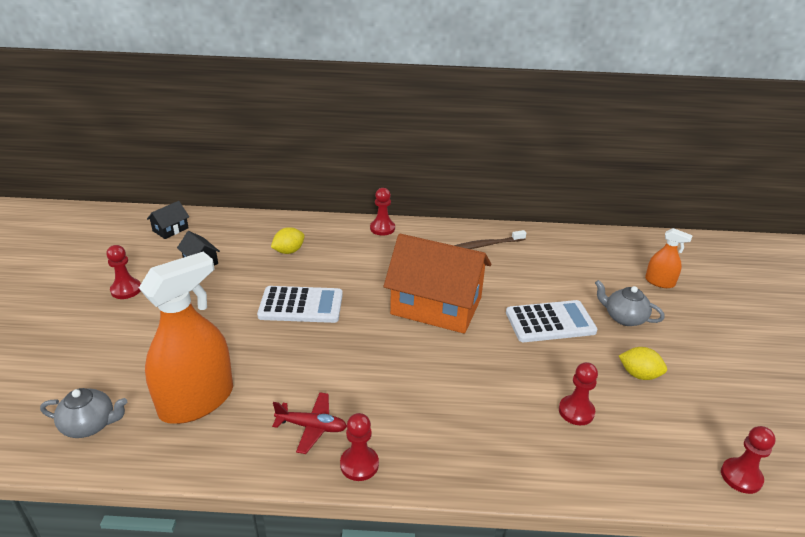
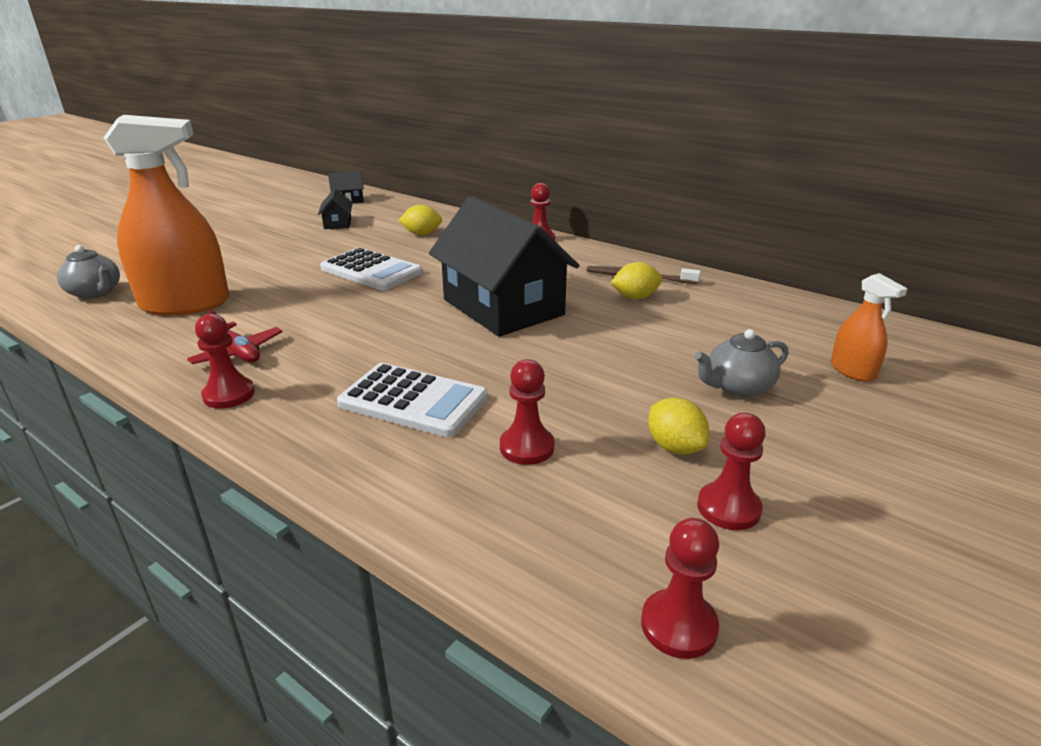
camera: 35 degrees right, 5 degrees down
red pawn [106,245,141,299] -> red pawn moved to [697,413,766,530]
orange house [384,234,491,334] -> black house [429,196,579,337]
white calculator [506,300,597,342] -> white calculator moved to [337,363,488,438]
grey teapot [595,280,665,326] -> grey teapot turned 90 degrees counterclockwise [694,329,788,397]
none -> yellow lemon [610,262,662,299]

